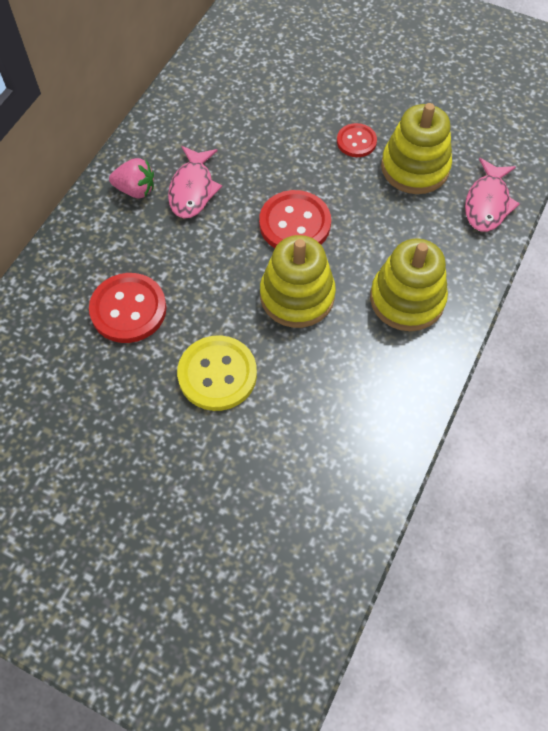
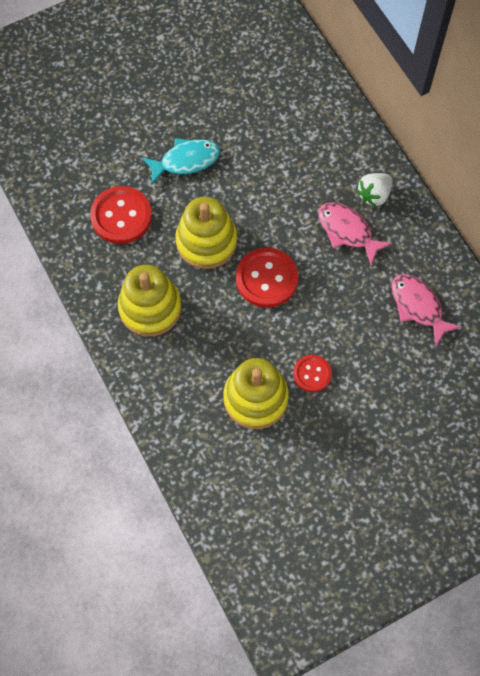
camera: 125 degrees right, 5 degrees up
red button [89,273,167,343] -> red button moved to [90,186,152,244]
pink strawberry [109,158,154,198] -> white strawberry [356,173,393,207]
yellow button [177,335,257,411] -> turquoise fish [142,138,220,184]
pink fish [465,158,520,232] -> pink fish moved to [391,274,462,346]

